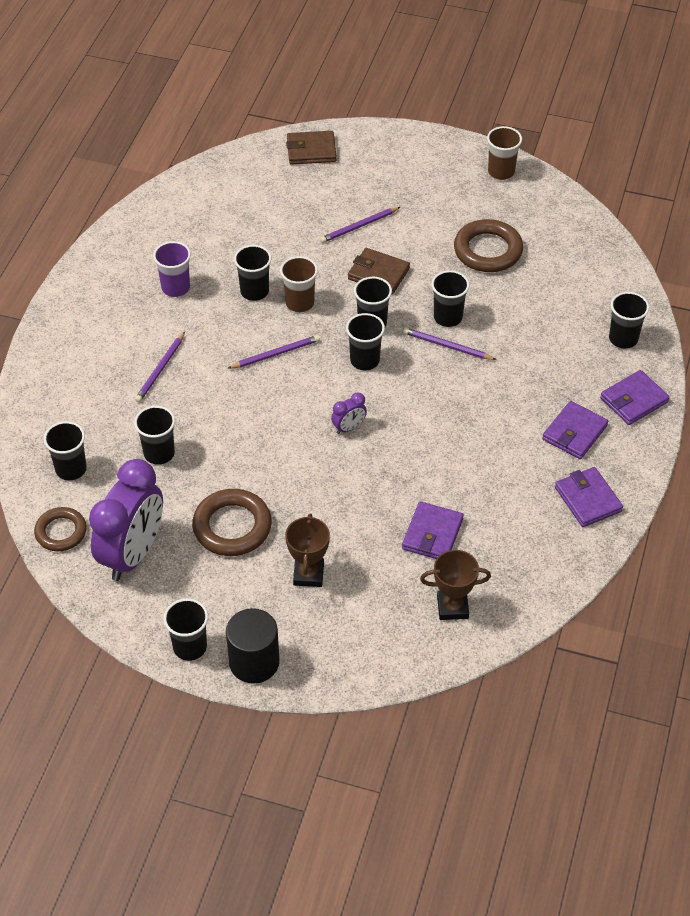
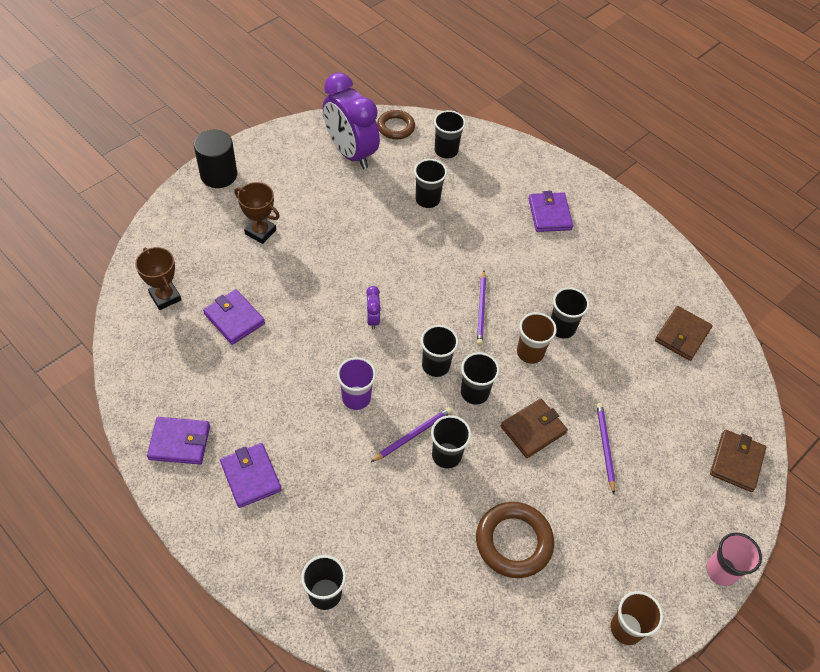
camera: 115 degrees right, 5 degrees up
purple pencil [135,332,185,402] -> none
purple cup [153,241,191,297] -> purple cup moved to [337,357,376,410]
black cup [164,598,208,661] -> none
brown ring [192,489,272,556] -> none
brown trophy [420,550,491,620] -> brown trophy turned 60 degrees counterclockwise [135,247,181,310]
purple wallet [600,370,670,425] -> purple wallet moved to [529,191,573,232]
none -> brown wallet [655,306,713,361]
none -> pink cup [706,533,762,586]

